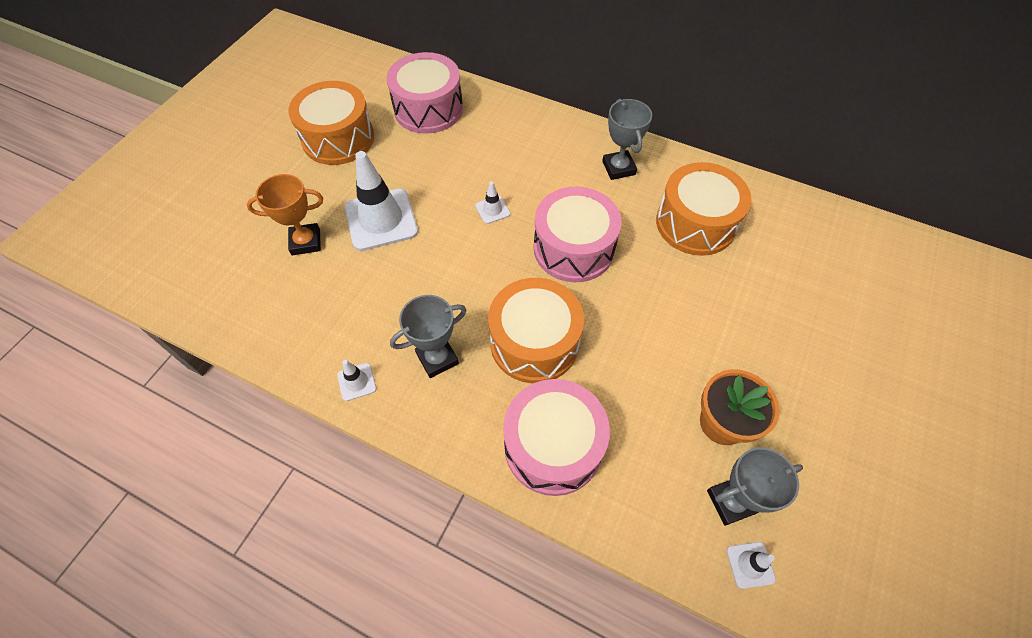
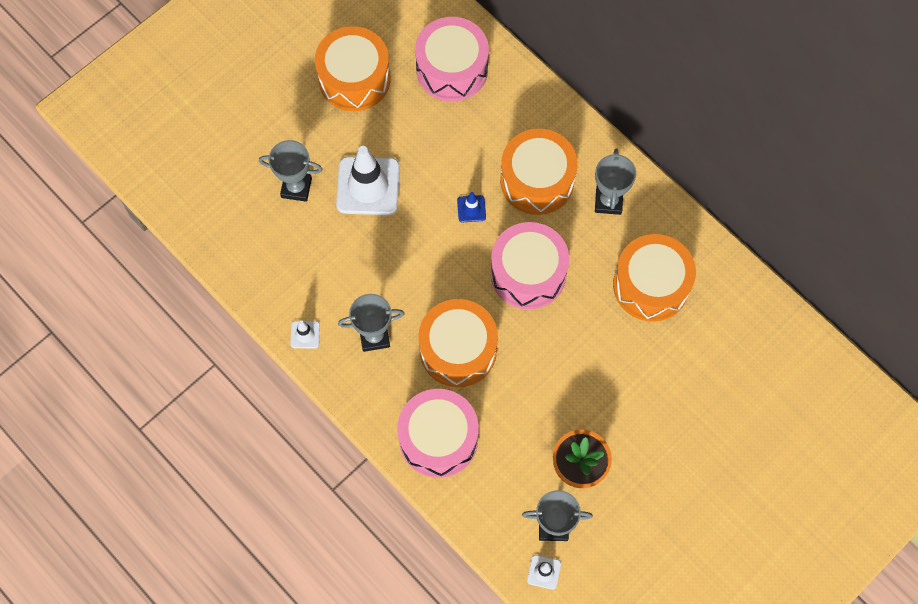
camera: 20 degrees right, 10 degrees up
orange trophy [247,174,323,255] -> grey trophy [259,140,322,202]
white traffic cone [475,181,510,224] -> blue traffic cone [457,192,486,222]
none -> orange drum [500,129,578,215]

